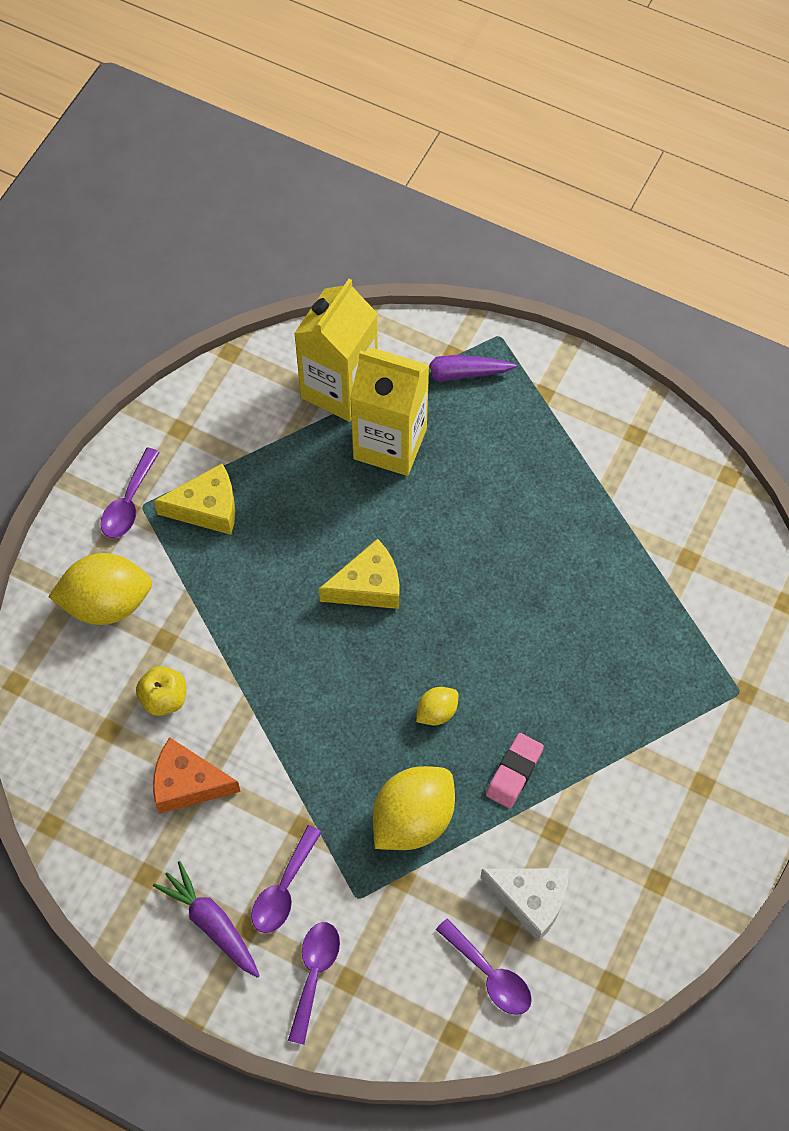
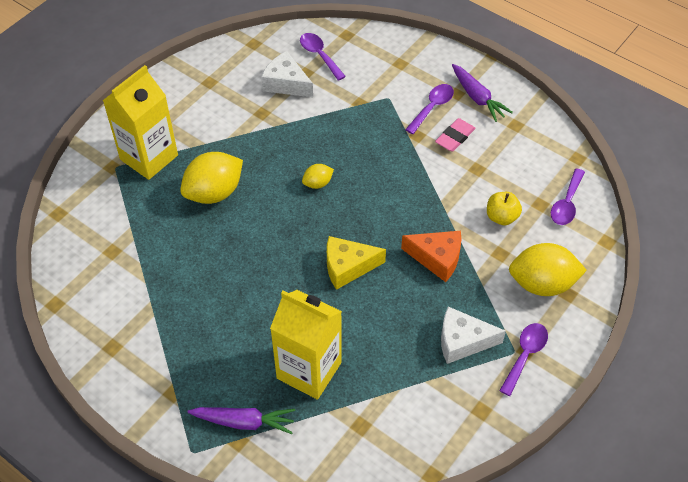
camera: 170 degrees left, 10 degrees down
orange cheese [153,737,241,814] -> orange cheese moved to [401,231,462,282]
yellow cheese [154,463,235,535] -> white cheese [441,307,506,364]
purple spoon [288,922,340,1045] -> purple spoon moved to [551,169,585,225]
yellow carton [294,279,378,422] -> yellow carton moved to [102,65,178,180]
yellow lemon [373,766,455,850] -> yellow lemon moved to [180,152,243,204]
pink eraser [486,733,544,808] -> pink eraser moved to [435,118,476,152]

